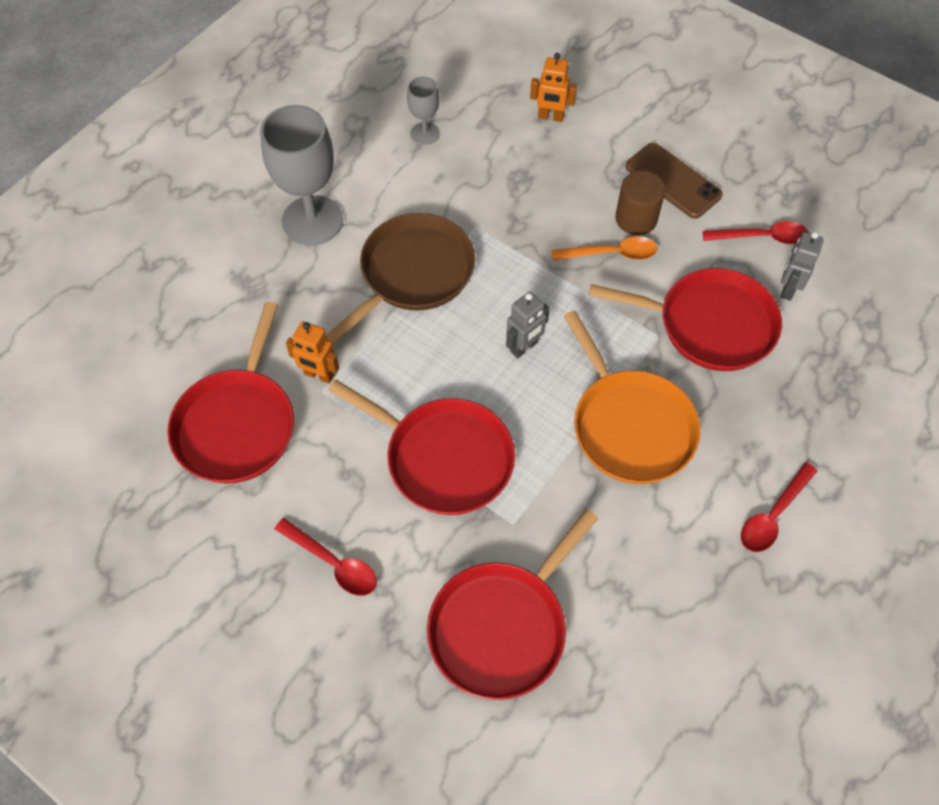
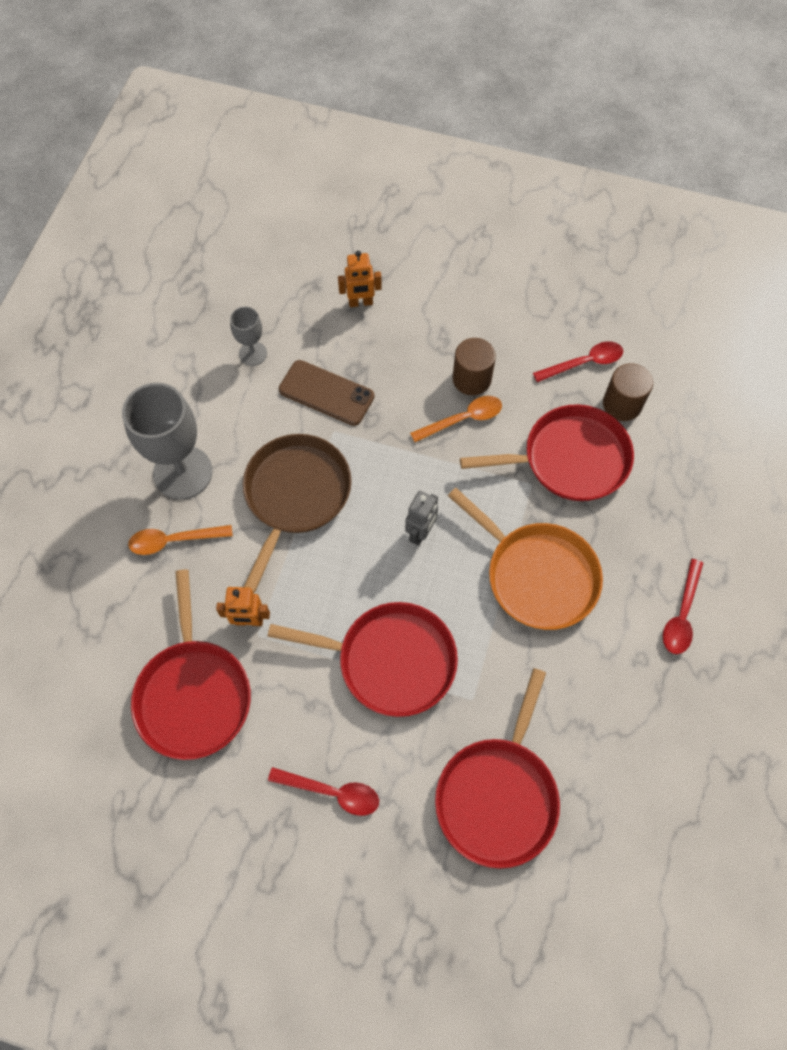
camera: 20 degrees left, 5 degrees up
brown phone [626,143,723,219] -> brown phone moved to [279,360,374,426]
grey robot [781,232,824,301] -> brown cylinder [603,363,653,421]
none -> orange spoon [128,525,233,555]

